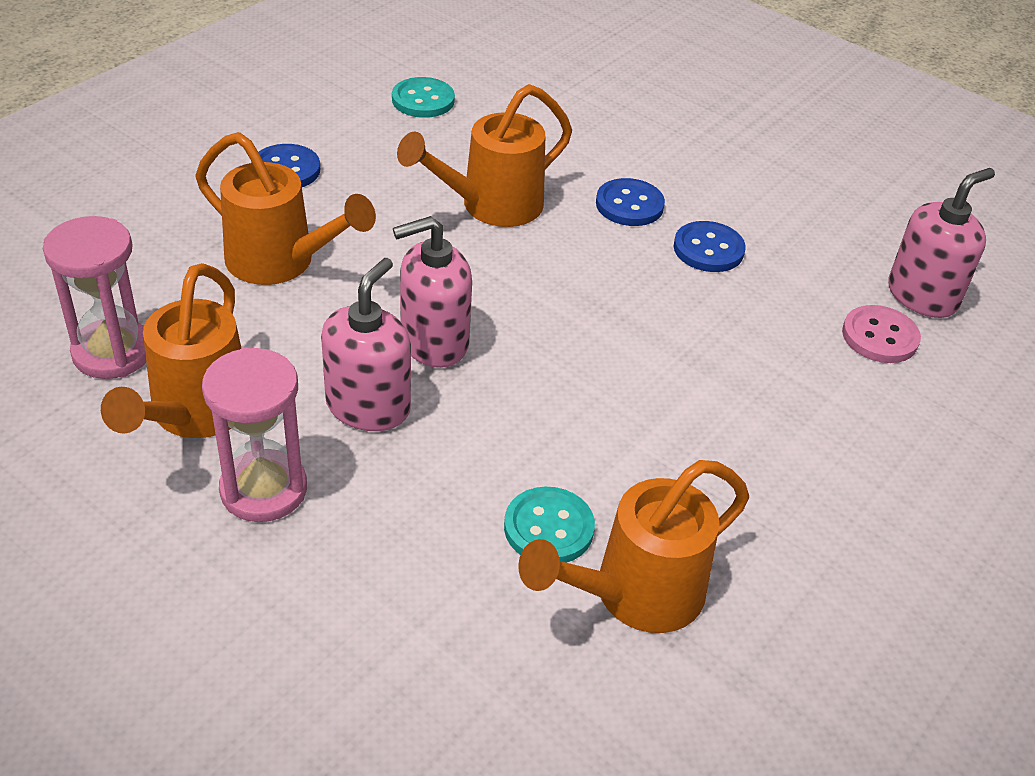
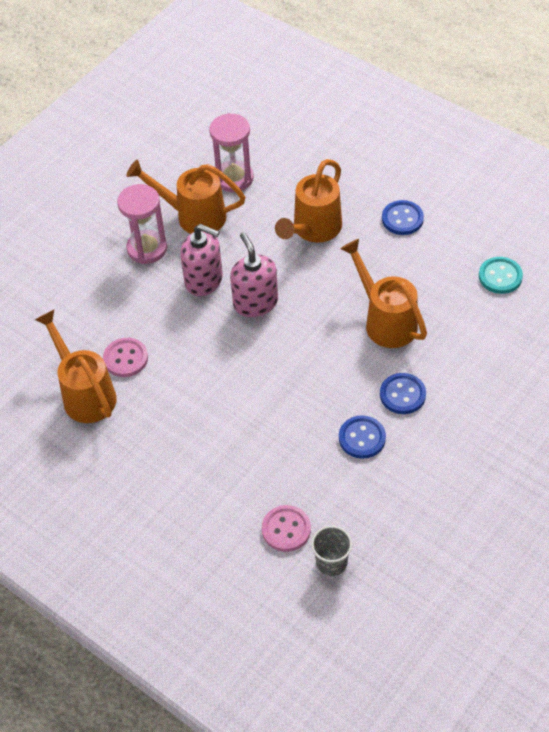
camera: 95 degrees right, 10 degrees up
turquoise button [504,487,595,563] -> pink button [103,338,148,377]
pink soap dispenser [888,168,995,318] -> grey cup [311,526,352,576]

